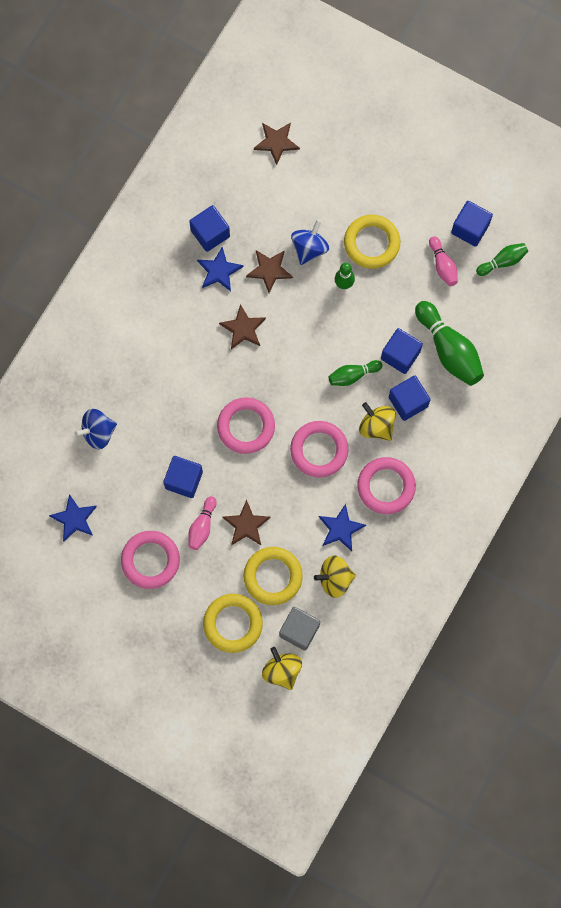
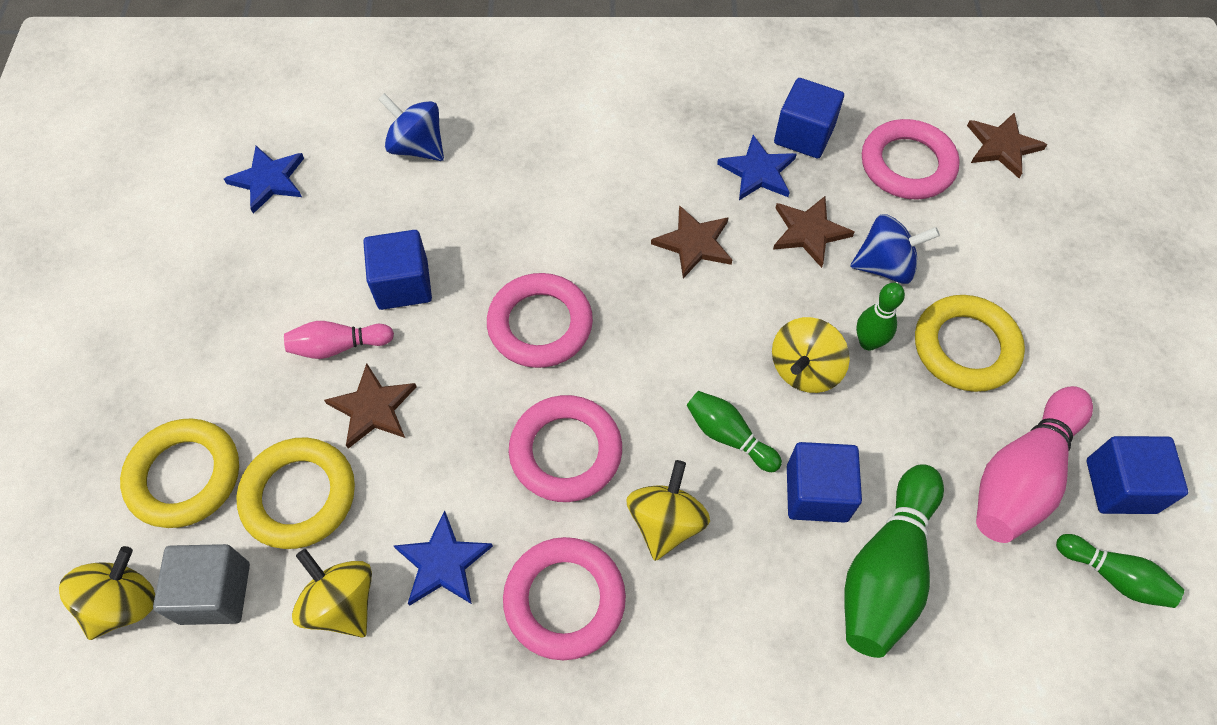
camera: 60 degrees right, 15 degrees down
pink ring [121,531,180,589] -> pink ring moved to [862,119,960,200]
blue cube [389,376,431,421] -> none
pink bowling pin [429,236,458,286] -> pink bowling pin [976,386,1093,543], size x1.80
none -> yellow spinning top [772,317,850,393]

